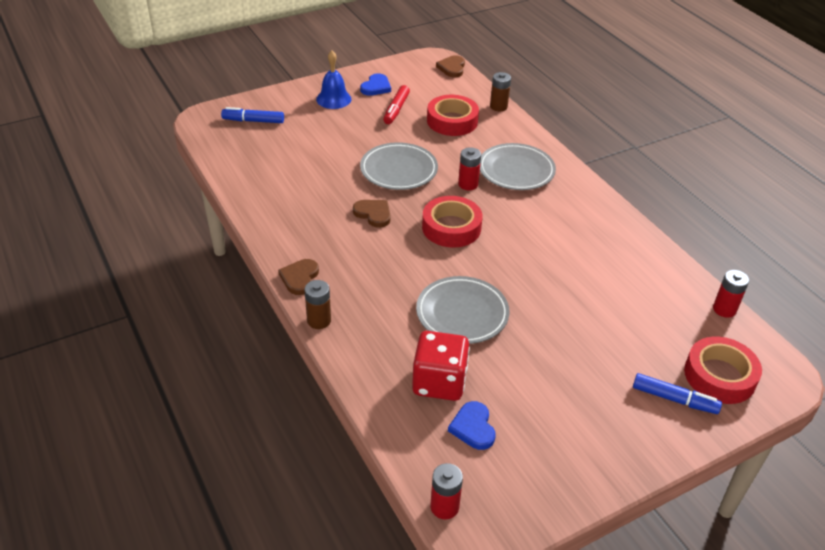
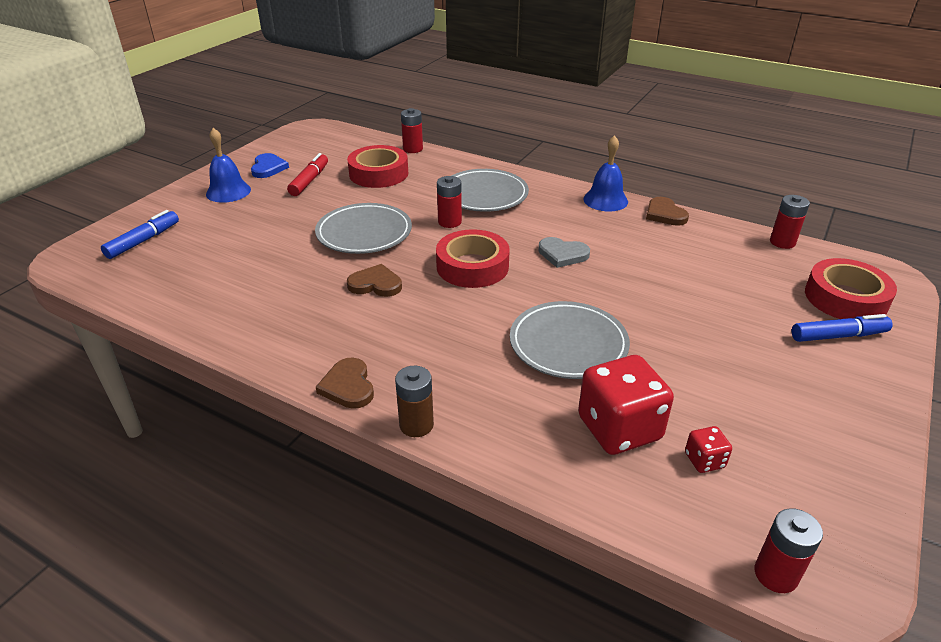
camera: 30 degrees left, 5 degrees down
blue marker [221,107,284,123] -> blue marker turned 150 degrees clockwise [101,210,179,259]
red marker [383,85,410,124] -> red marker turned 150 degrees counterclockwise [287,153,328,196]
brown heart [436,55,465,77] -> brown heart moved to [646,197,689,226]
blue heart [448,401,495,450] -> red dice [685,426,732,473]
brown battery [490,72,511,111] -> red battery [401,108,423,153]
none -> grey heart [538,237,590,268]
none -> blue bell [583,135,628,211]

